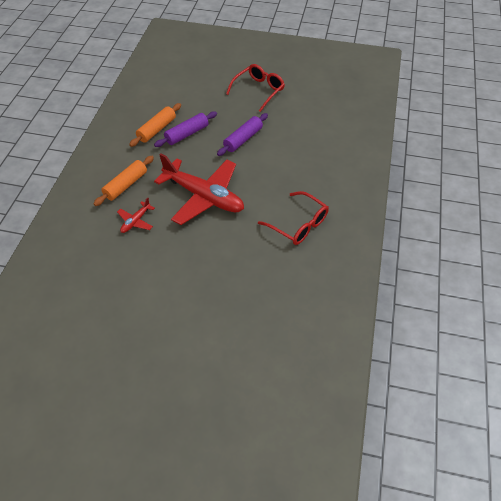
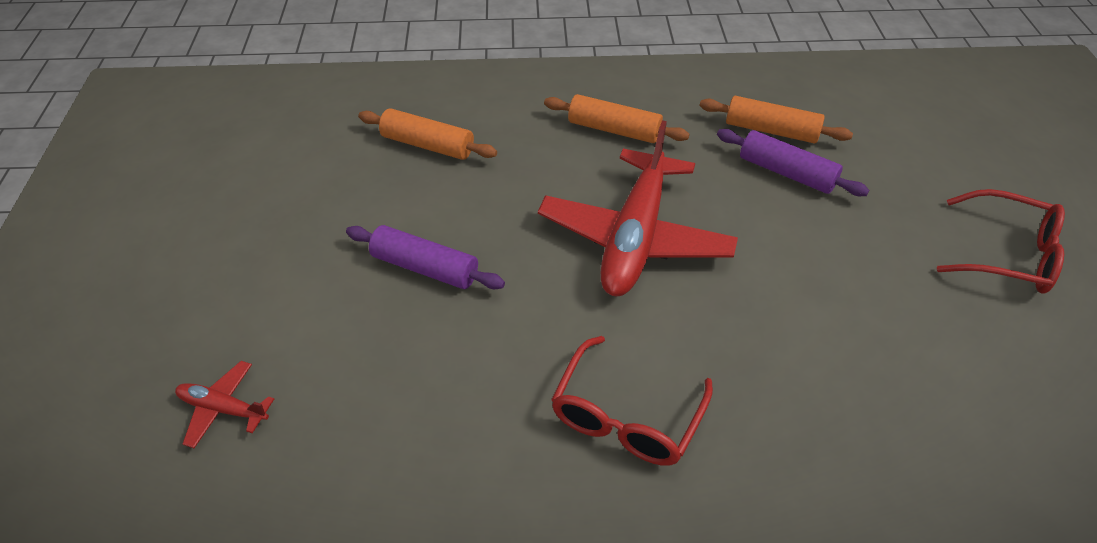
camera: 75 degrees right, 5 degrees down
red plane [117,198,155,233] -> red plane moved to [175,361,274,448]
purple rolling pin [217,113,268,156] -> purple rolling pin moved to [346,225,505,289]
none -> orange rolling pin [358,108,497,160]

